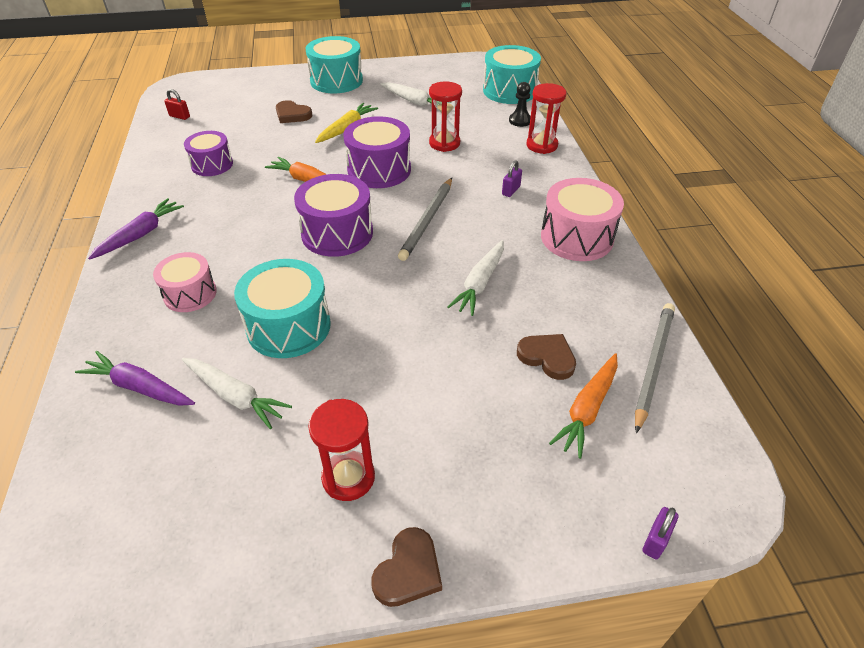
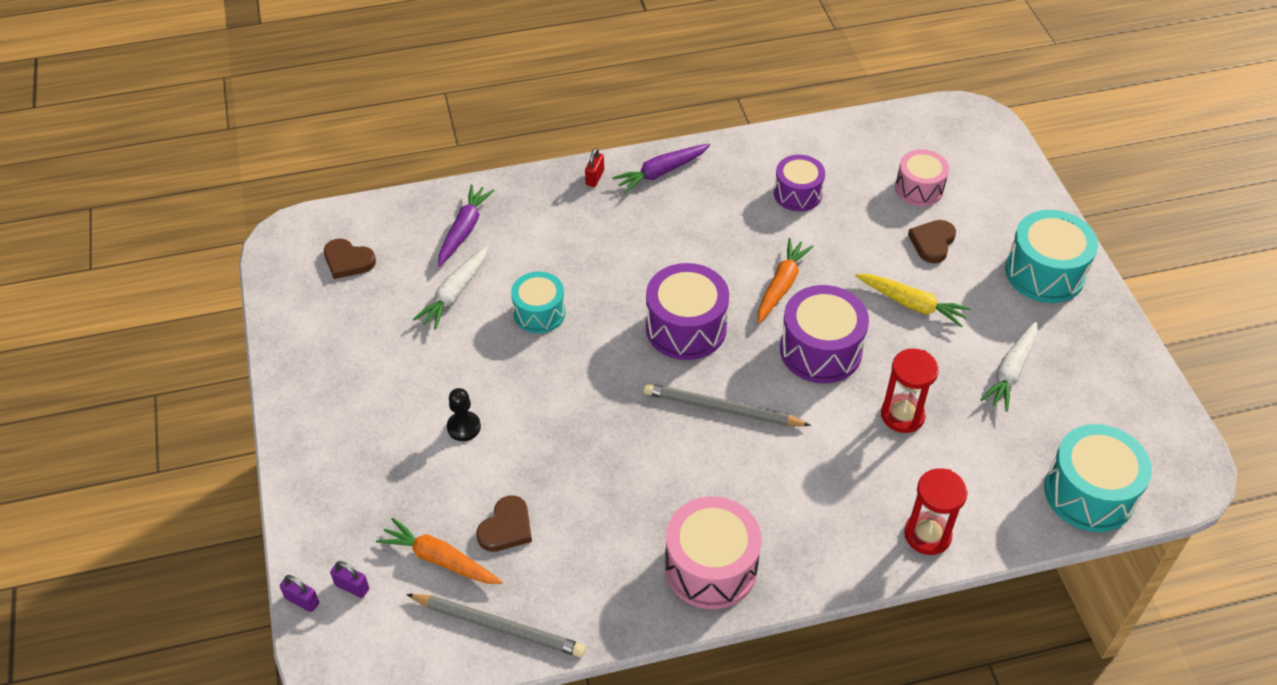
camera: 85 degrees right, 5 degrees up
purple carrot [88,198,184,260] -> purple carrot turned 120 degrees clockwise [612,143,710,193]
pink drum [153,252,217,312] -> pink drum moved to [895,149,949,206]
red padlock [164,89,190,120] -> red padlock moved to [585,148,604,187]
turquoise drum [234,259,331,358] -> turquoise drum [511,272,565,333], size x0.65
red hourglass [308,399,375,501] -> none
brown heart [371,527,442,607] -> brown heart moved to [324,238,376,279]
white carrot [447,240,504,316] -> none
purple padlock [502,160,522,197] -> purple padlock moved to [330,561,369,598]
black pawn [509,82,531,127] -> black pawn moved to [447,388,481,441]

